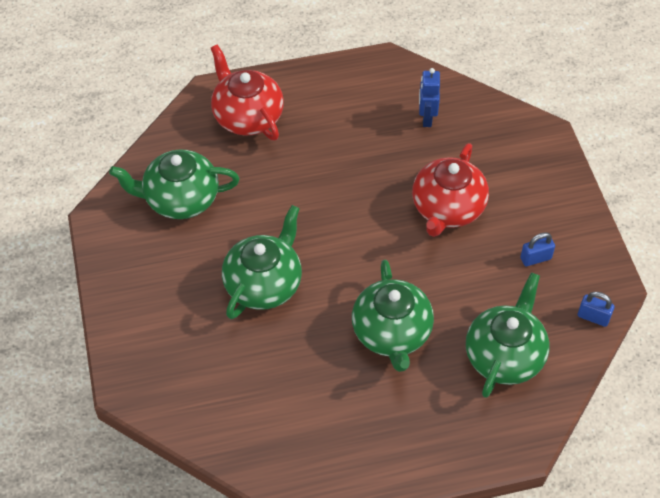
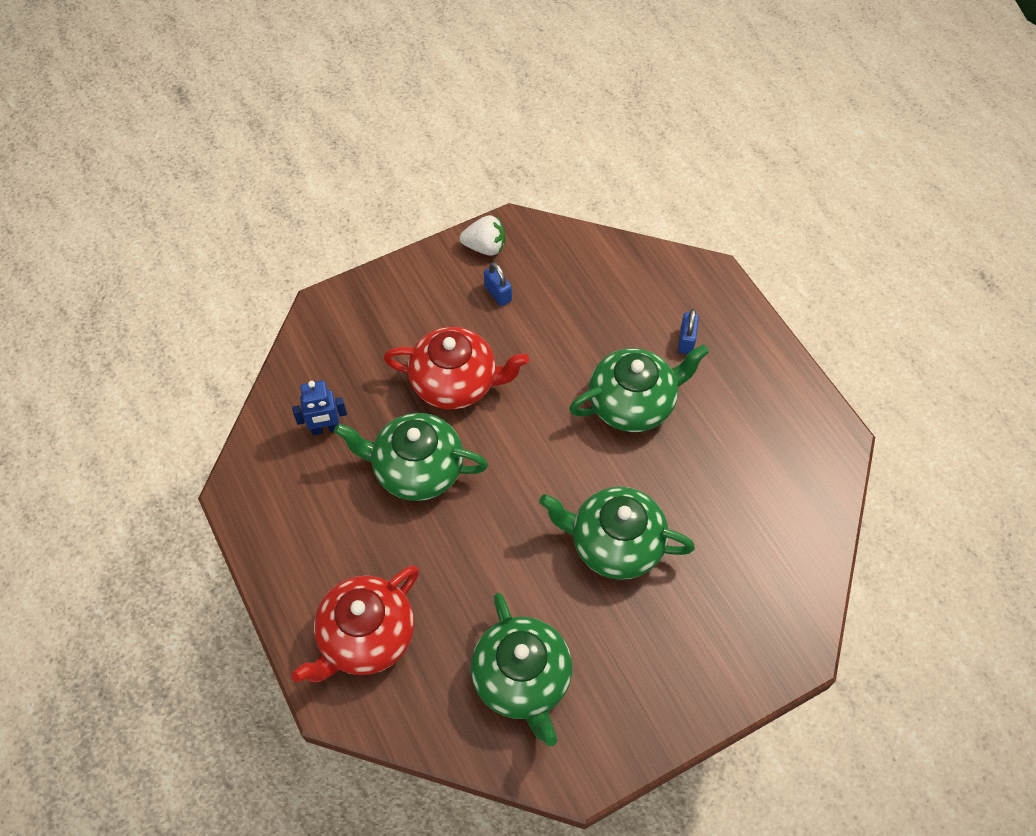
camera: 105 degrees left, 5 degrees up
green teapot [466,272,549,398] -> green teapot moved to [334,413,488,501]
blue padlock [578,292,615,327] -> blue padlock moved to [678,309,699,354]
none -> white strawberry [459,215,505,256]

